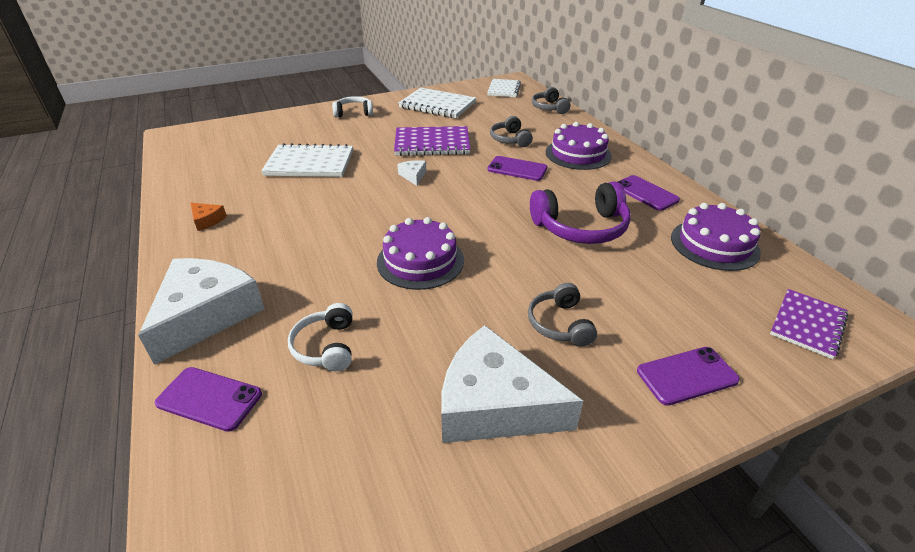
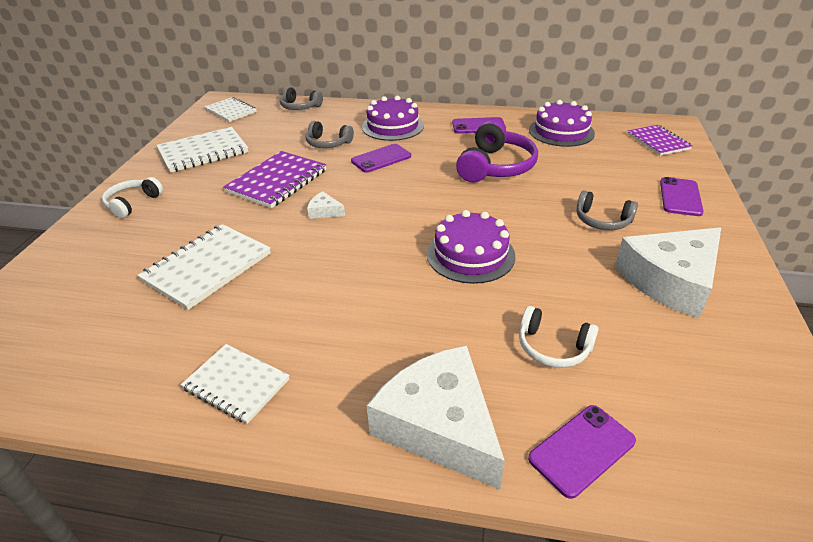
camera: 55 degrees left, 0 degrees up
orange cheese [190,203,227,231] -> white notebook [181,344,289,424]

